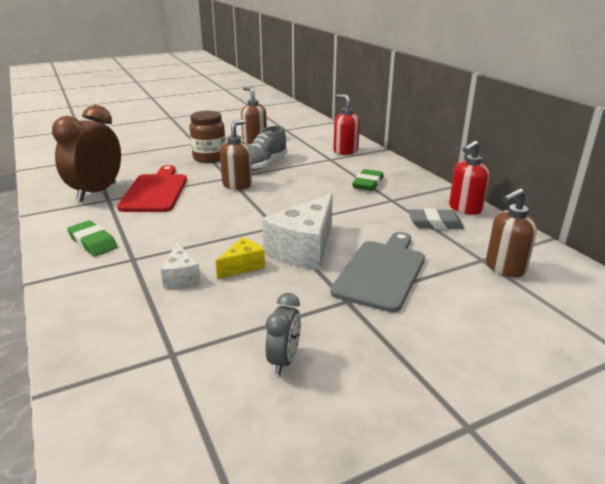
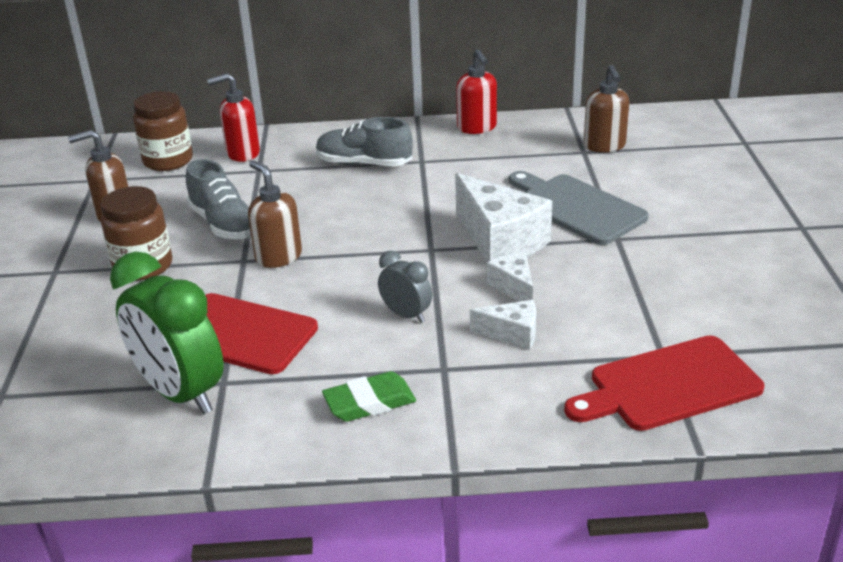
camera: 65 degrees left, 5 degrees up
brown clock [52,105,121,202] -> green clock [110,252,224,414]
yellow cheese [216,238,265,279] -> white cheese [487,252,533,302]
grey clock [265,293,301,375] -> grey clock moved to [378,250,432,323]
green eraser [352,169,384,191] -> grey shoe [316,117,413,167]
grey eraser [408,208,464,229] -> none
none -> brown jar [133,91,193,171]
none -> red cutting board [564,335,764,431]

